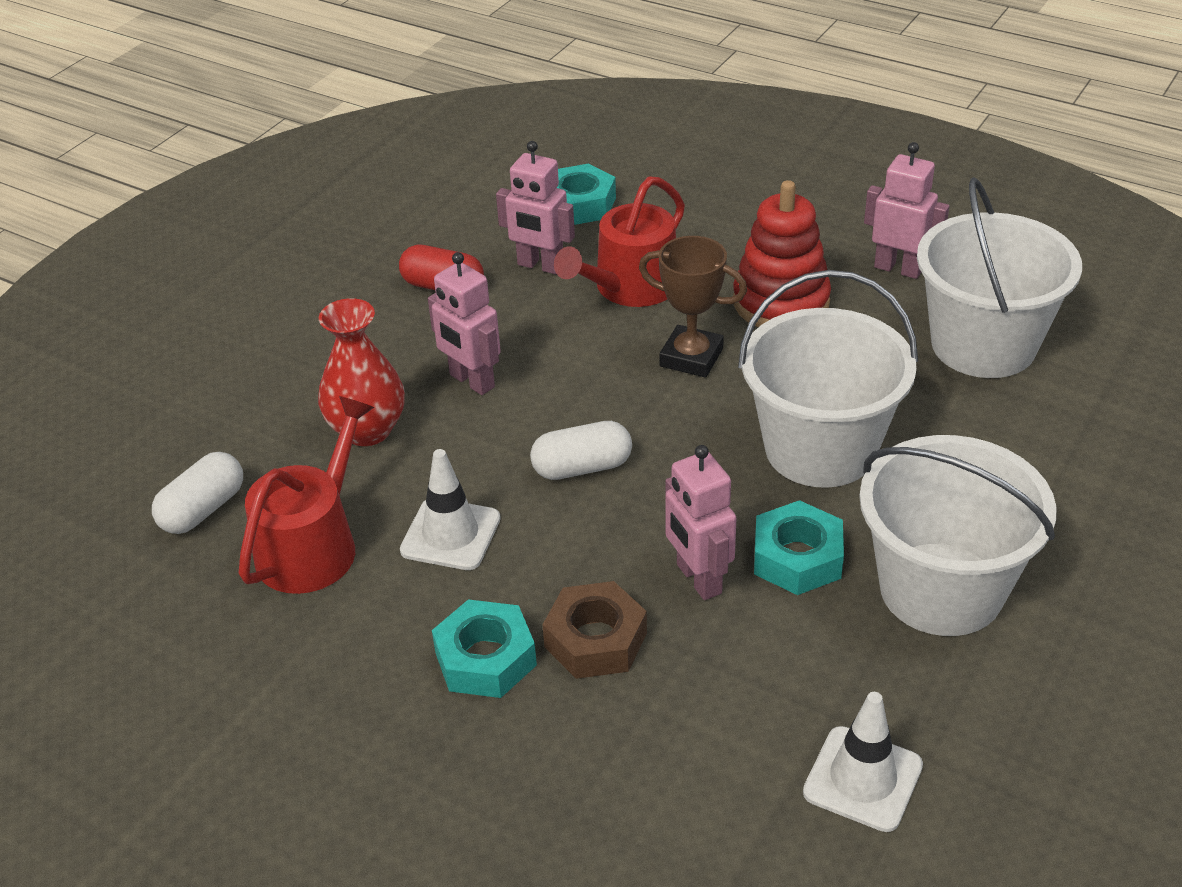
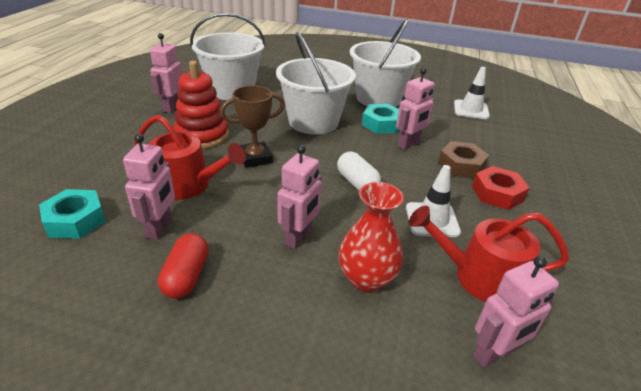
camera: 110 degrees left, 5 degrees down
white capsule [152,452,243,534] -> pink robot [473,256,559,368]
turquoise nut [432,599,537,698] -> red nut [472,166,529,210]
brown trophy [639,236,747,378] -> brown trophy turned 60 degrees clockwise [220,85,285,168]

